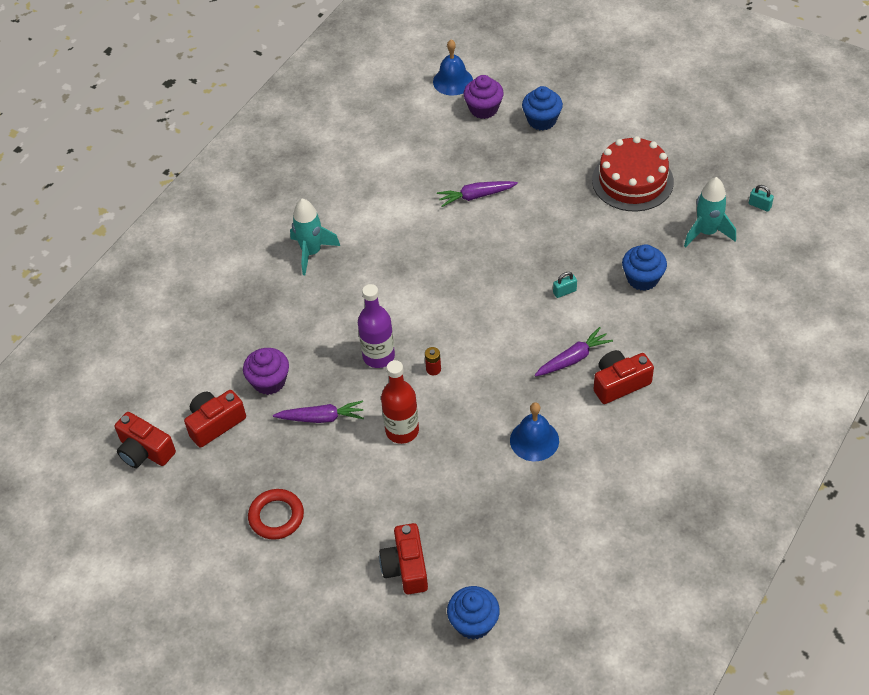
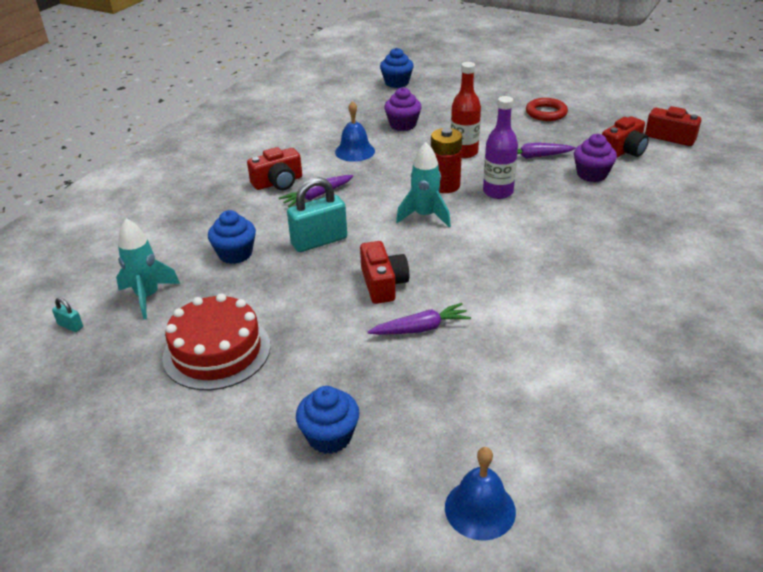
camera: 175 degrees right, 15 degrees down
turquoise rocket [290,198,340,275] -> turquoise rocket moved to [396,142,451,227]
red camera [379,523,428,594] -> red camera moved to [360,241,409,304]
red battery [425,347,441,375] -> red battery [431,128,462,193], size x2.18
purple cupcake [463,75,504,119] -> purple cupcake moved to [384,87,422,131]
turquoise padlock [553,272,577,298] -> turquoise padlock [287,177,347,252], size x2.29

